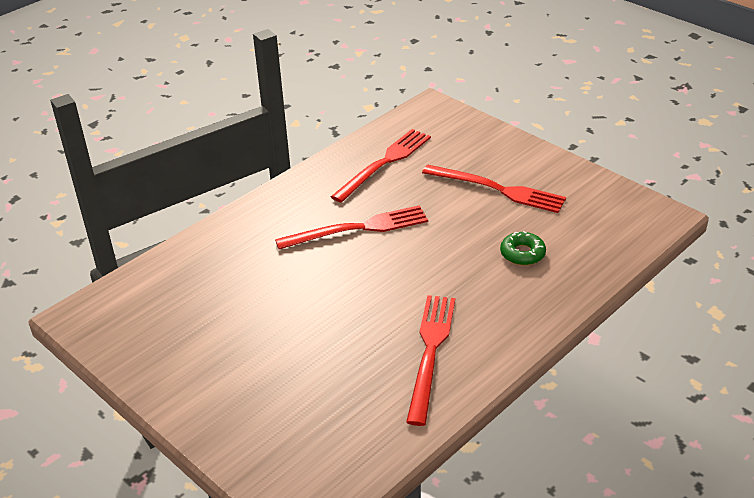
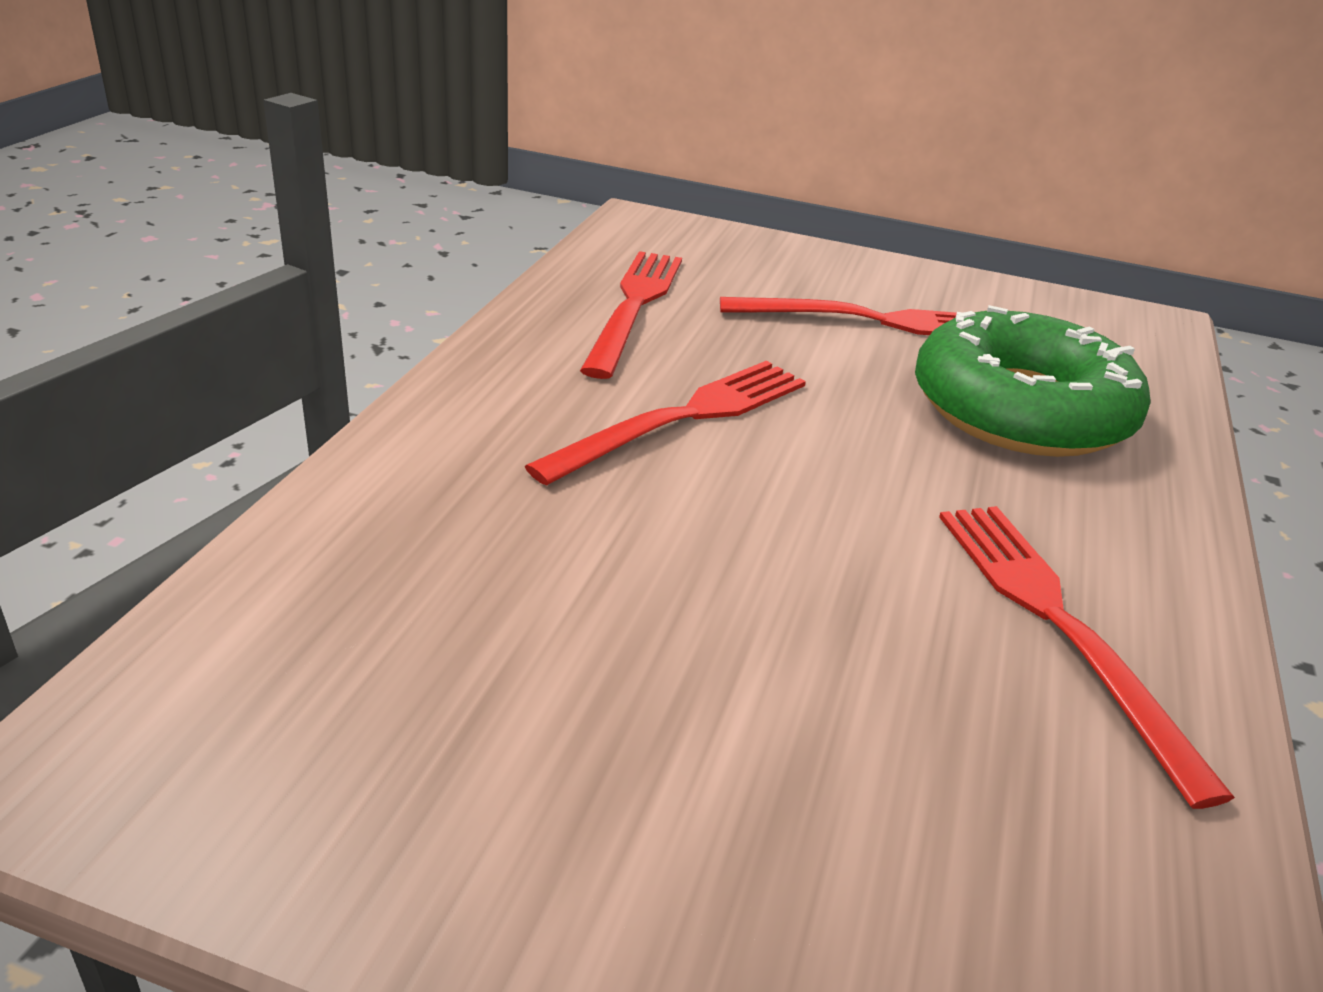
camera: 30 degrees left, 5 degrees down
green donut [500,231,546,265] -> green donut [915,305,1151,457], size x2.45

